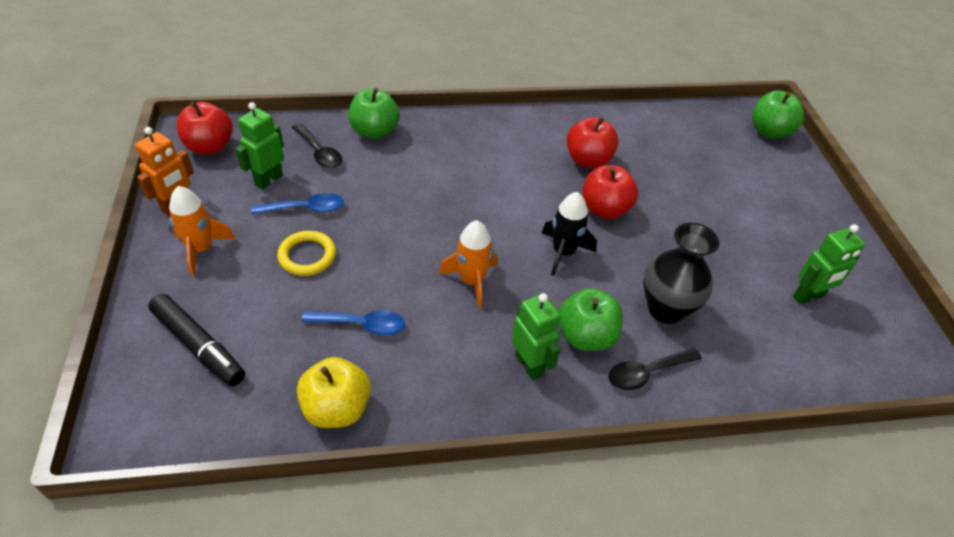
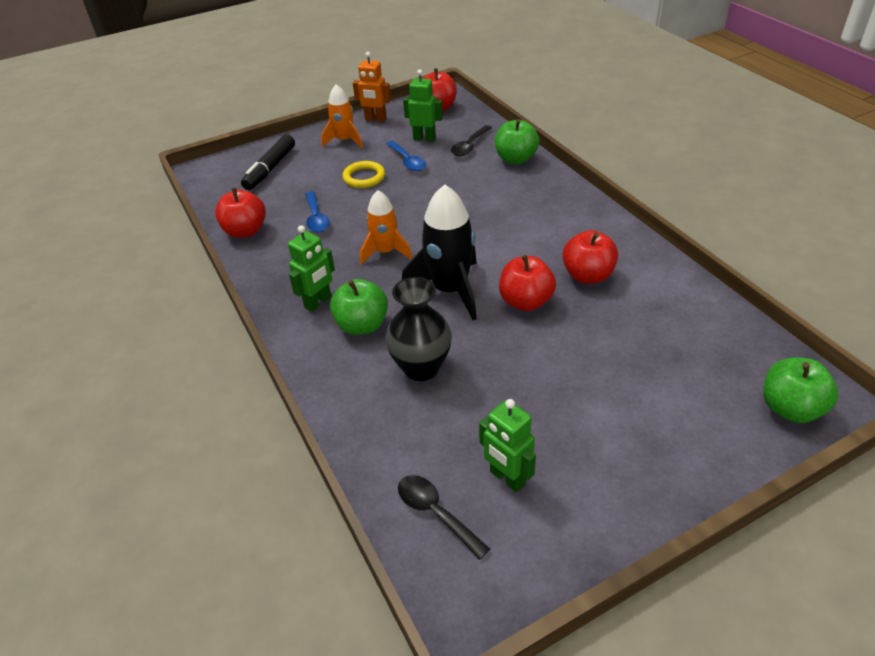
camera: 75 degrees right, 5 degrees down
yellow apple [297,357,371,428] -> red apple [215,188,266,238]
black rocket [542,192,597,276] -> black rocket [402,185,477,320], size x1.59
black spoon [608,348,702,390] -> black spoon moved to [398,475,490,560]

